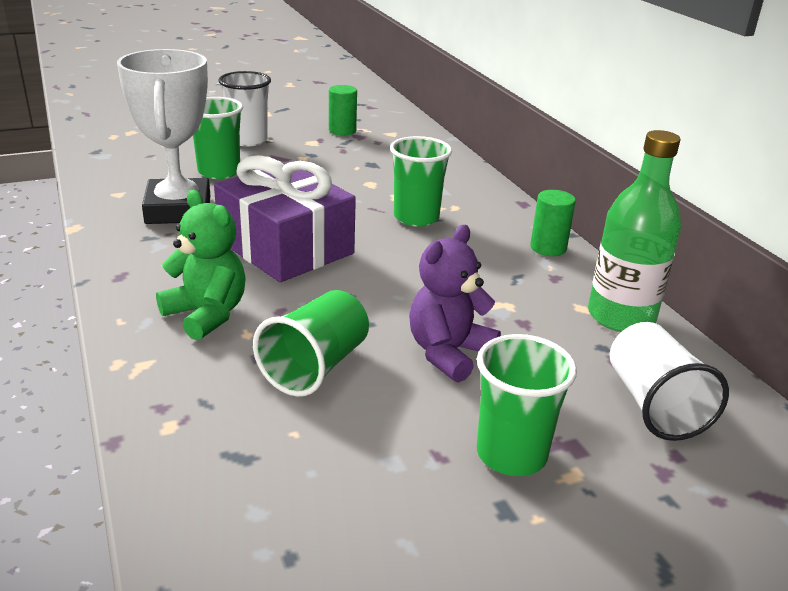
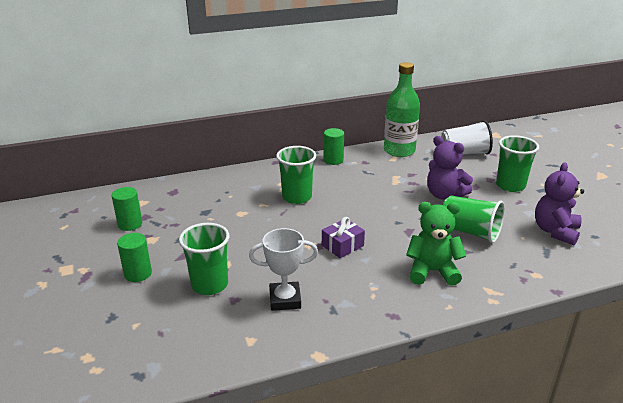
camera: 85 degrees left, 0 degrees up
white trophy [117,49,210,224] -> white trophy [249,228,318,311], size x0.60
green teddy bear [156,190,246,340] -> green teddy bear turned 45 degrees clockwise [406,202,466,286]
purple gift [214,155,356,282] -> purple gift [322,217,365,258], size x0.45
white cup [218,71,271,146] -> green cylinder [117,233,152,282]
none -> purple teddy bear [535,162,584,245]

